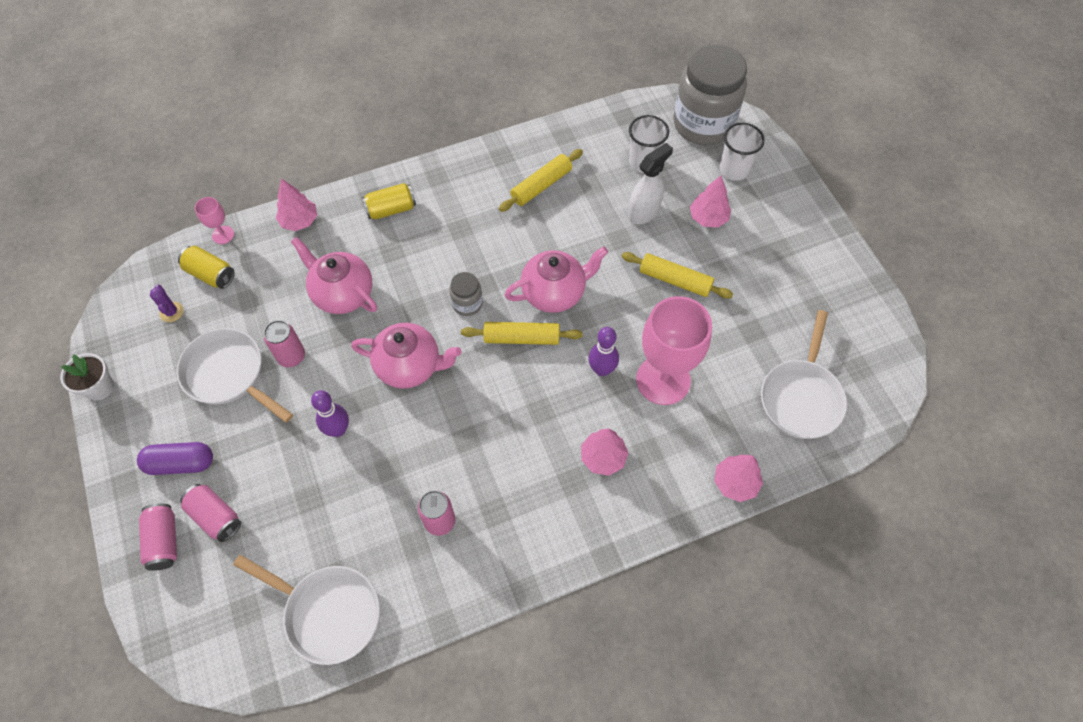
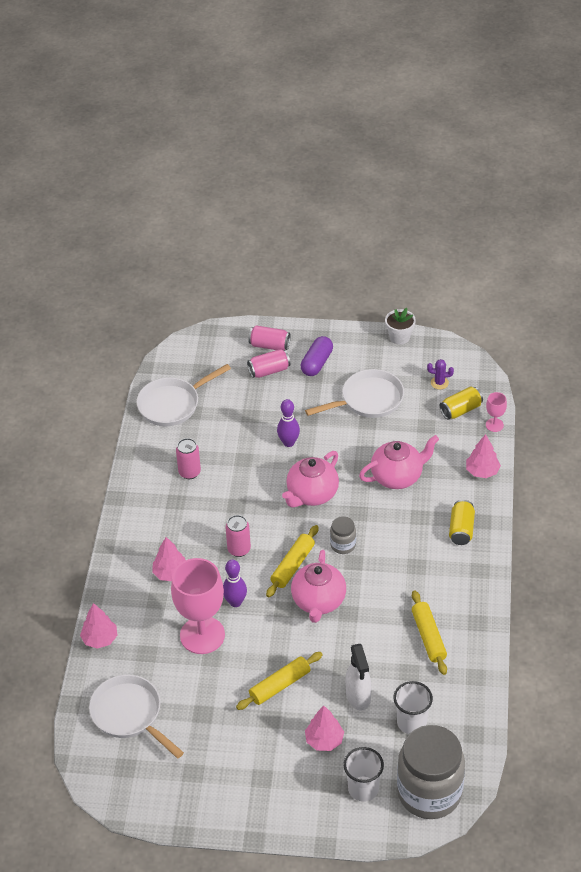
camera: 120 degrees right, 15 degrees down
pink can [264,320,305,367] -> pink can moved to [225,515,251,557]

